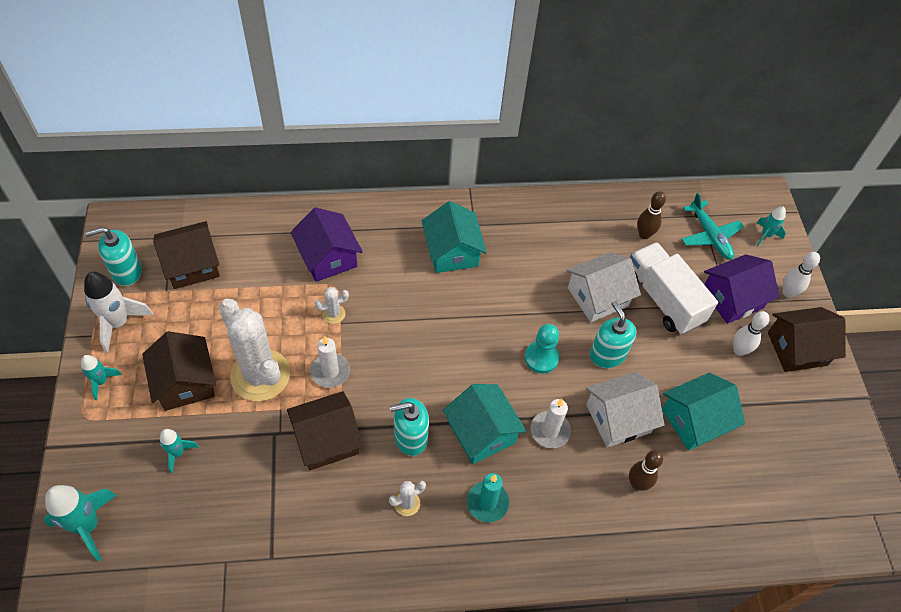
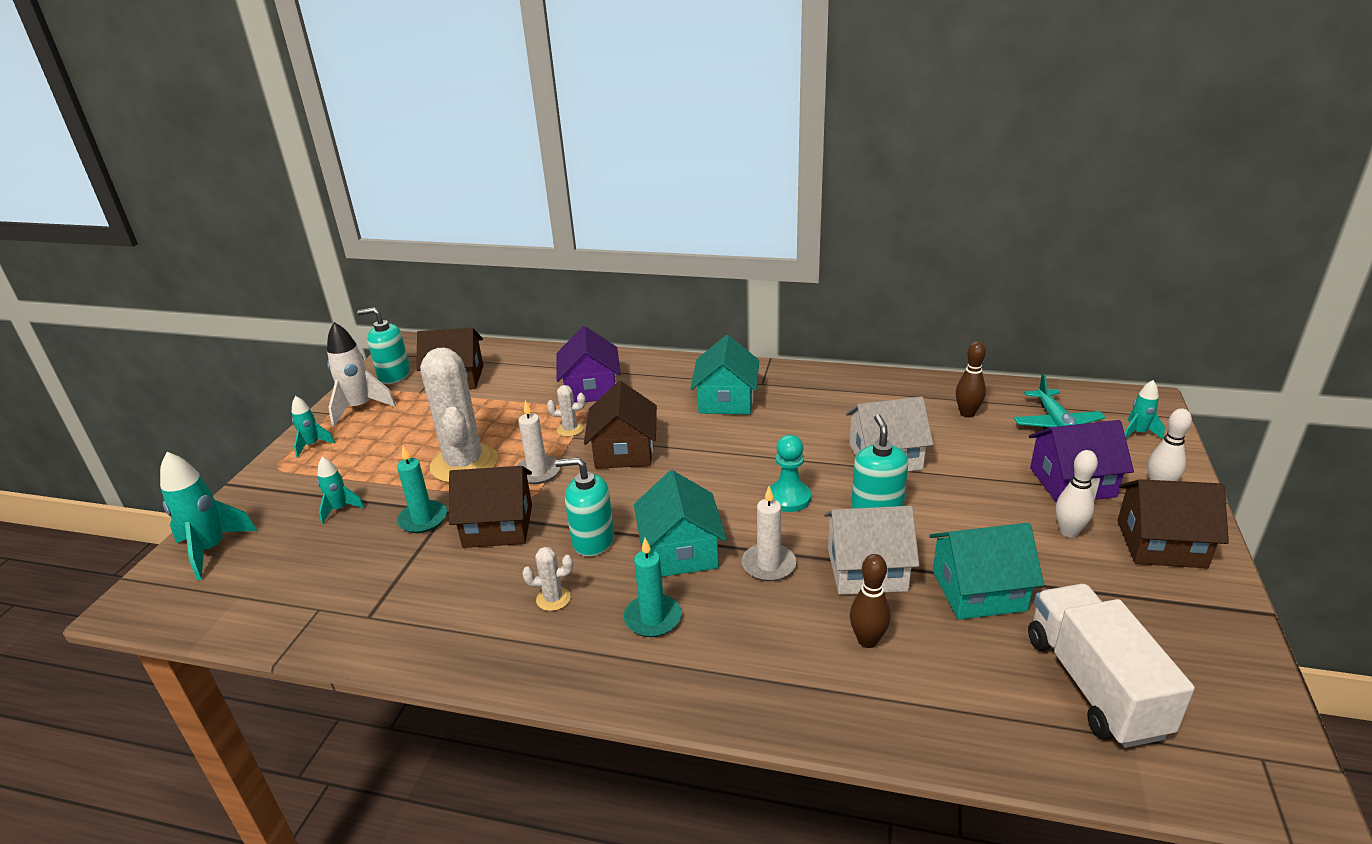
camera: 25 degrees right, 25 degrees down
brown house [142,331,216,411] -> brown house moved to [584,381,657,469]
white truck [630,242,718,335] -> white truck moved to [1028,584,1195,748]
none -> turquoise candle [397,446,447,533]

